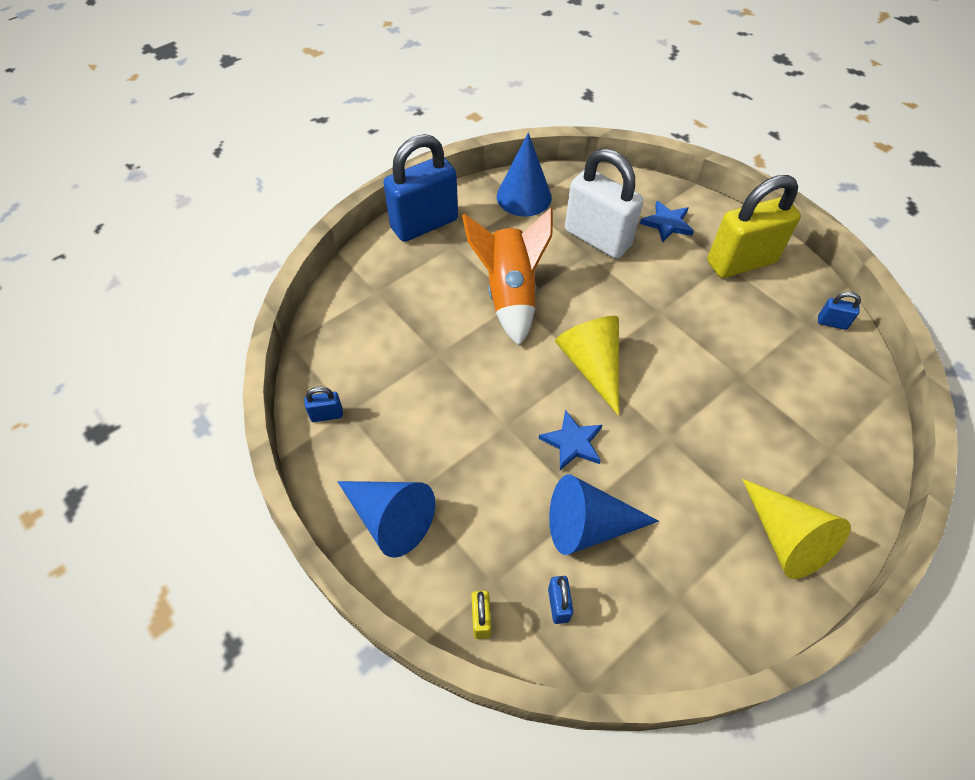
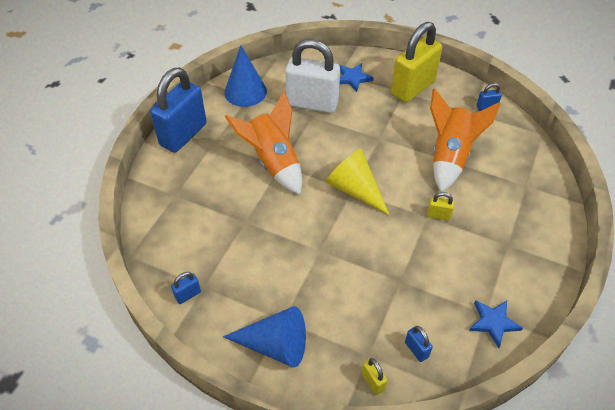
camera: 25 degrees left, 5 degrees down
blue star [539,410,602,470] -> blue star moved to [469,300,523,348]
blue cone [549,475,659,555] -> none
yellow cone [742,479,850,579] -> none
none -> yellow padlock [427,192,454,221]
none -> orange rocket [430,88,500,192]

